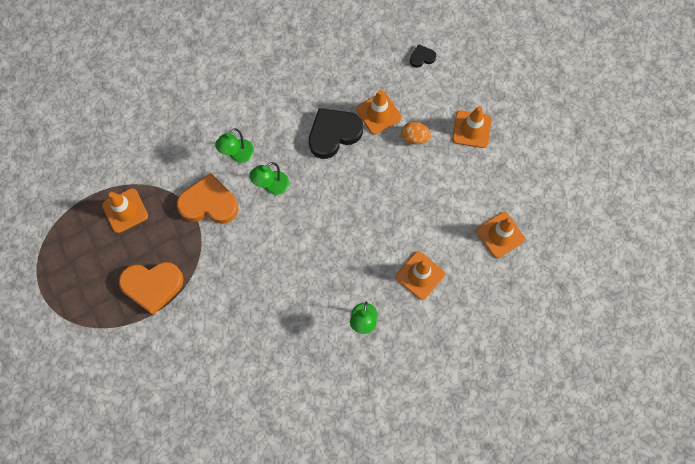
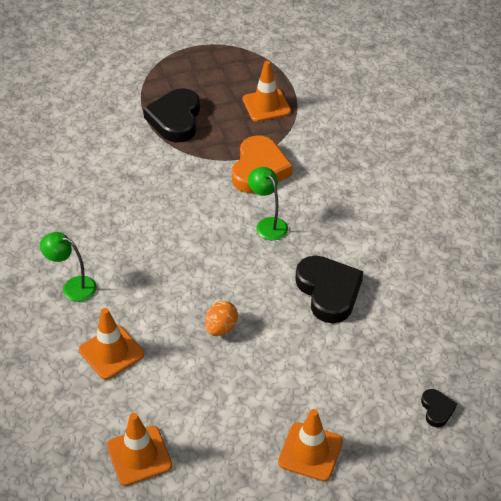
camera: 100 degrees right, 25 degrees down
orange heart [119,262,184,315] -> black heart [143,88,200,143]
green lamp [215,128,254,163] -> none
orange traffic cone [356,90,402,135] -> none
orange egg [401,122,431,145] -> orange egg moved to [205,301,238,336]

